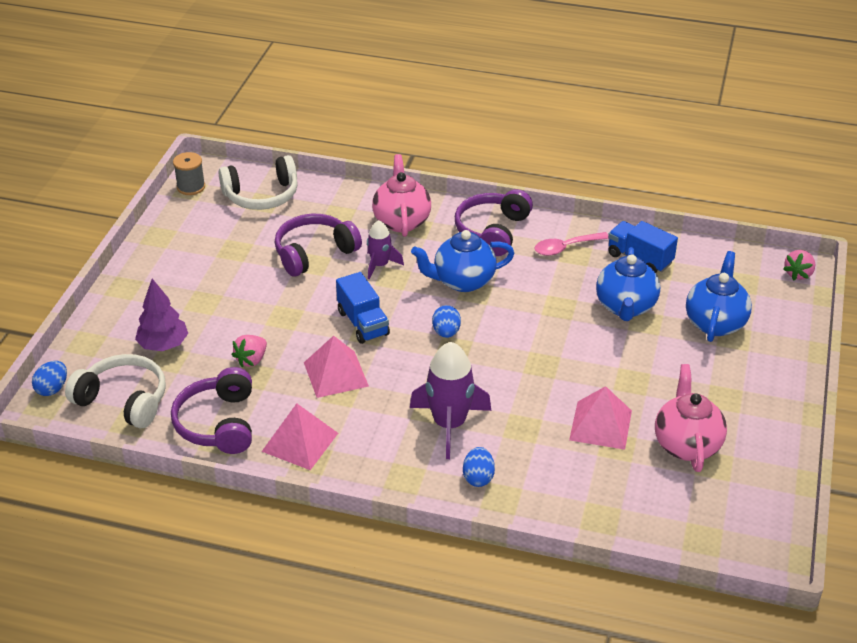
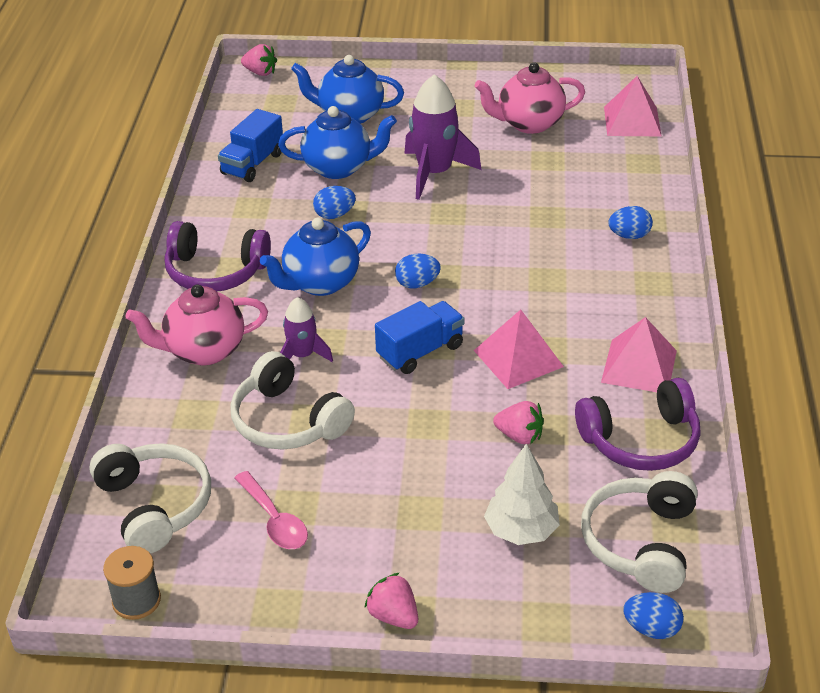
camera: 100 degrees left, 0 degrees up
purple tree [135,279,188,351] -> white tree [484,443,560,545]
purple headphones [275,214,362,277] -> white headphones [230,351,355,449]
purple rocket [410,342,491,459] -> purple rocket moved to [404,74,481,200]
blue teapot [411,230,514,292] -> blue teapot turned 75 degrees clockwise [260,218,371,296]
pink spoon [534,232,609,256] -> pink spoon moved to [235,471,308,549]
pink pyramid [569,386,632,450] -> pink pyramid moved to [604,76,661,136]
none -> blue egg [313,186,356,219]
none -> pink strawberry [364,573,418,629]

